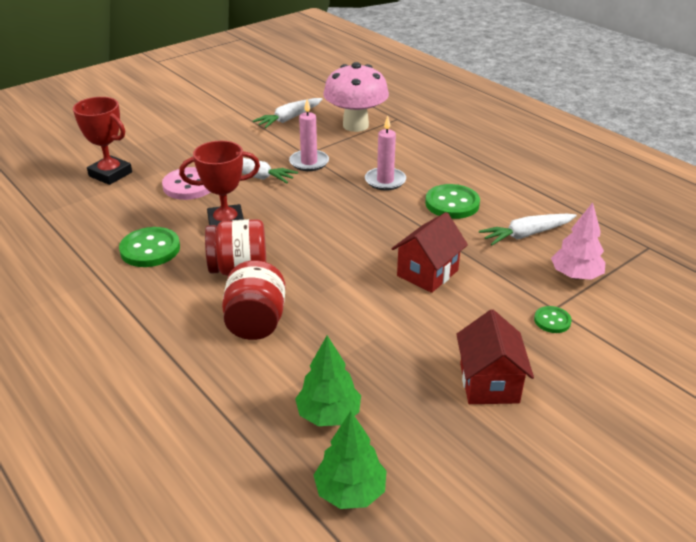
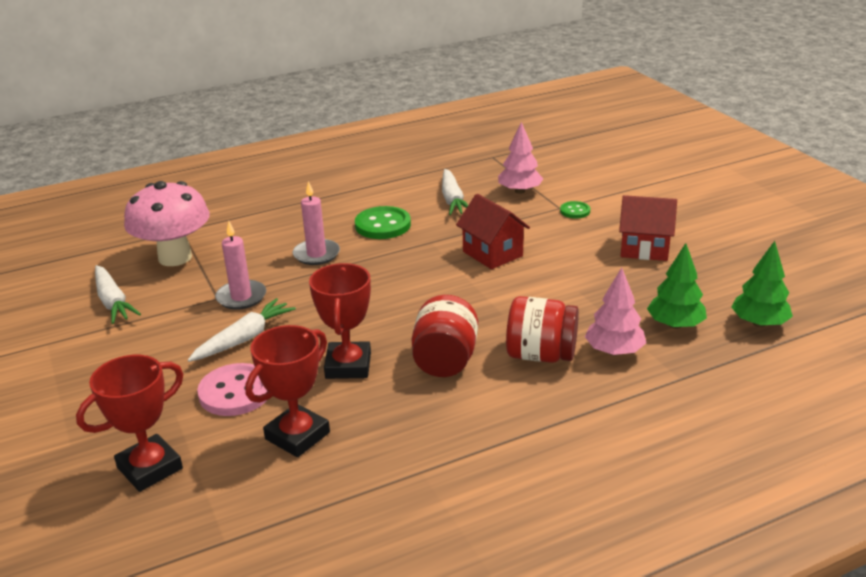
camera: 75 degrees left, 5 degrees down
green button [119,227,180,267] -> none
none -> red trophy [245,325,330,457]
none -> pink tree [585,268,646,356]

